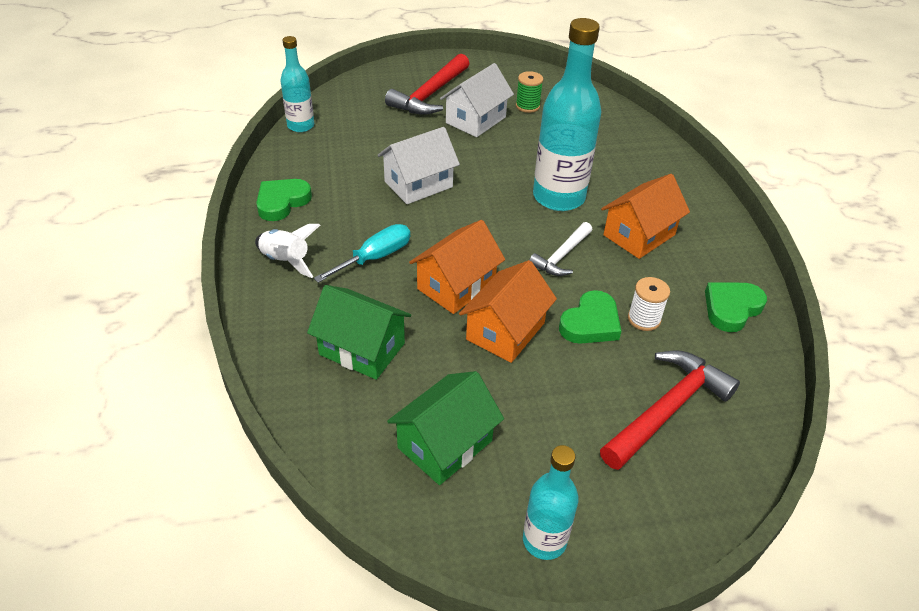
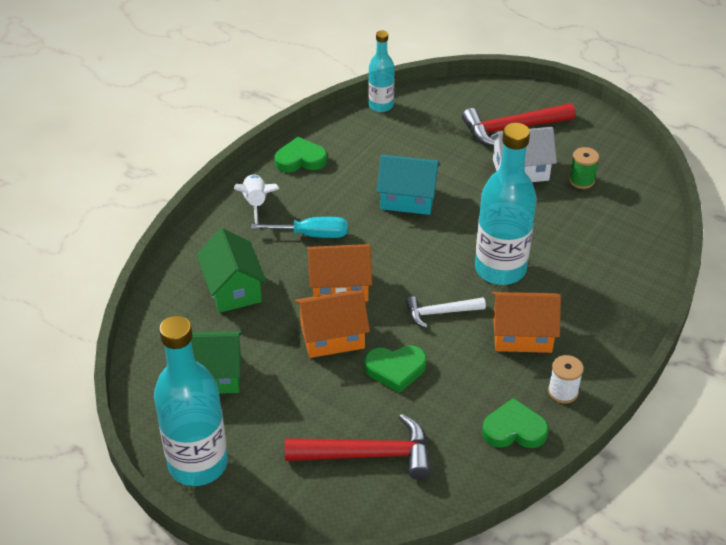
camera: 45 degrees right, 0 degrees up
white house [378,127,460,204] -> turquoise house [377,155,440,215]
turquoise bottle [523,445,579,560] -> turquoise bottle [154,316,228,486], size x1.79
white spool [628,277,670,331] -> white spool moved to [548,355,584,404]

